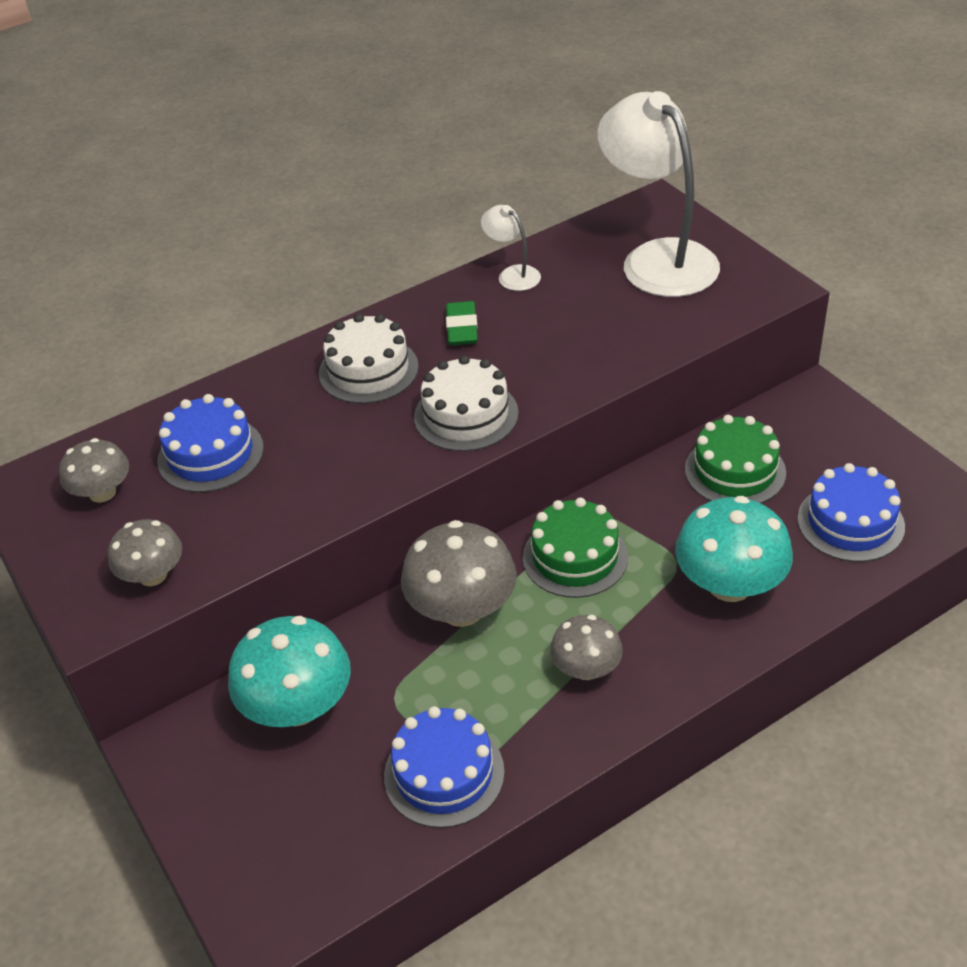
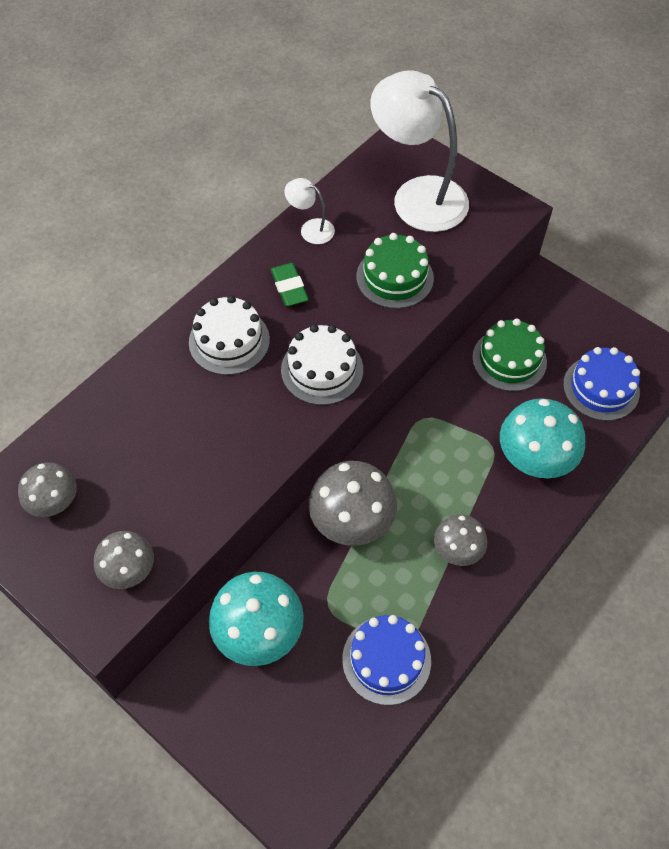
camera: 20 degrees left, 15 degrees up
blue cake [157,394,264,493] -> none
green cake [523,498,628,598] -> green cake moved to [356,233,434,309]

